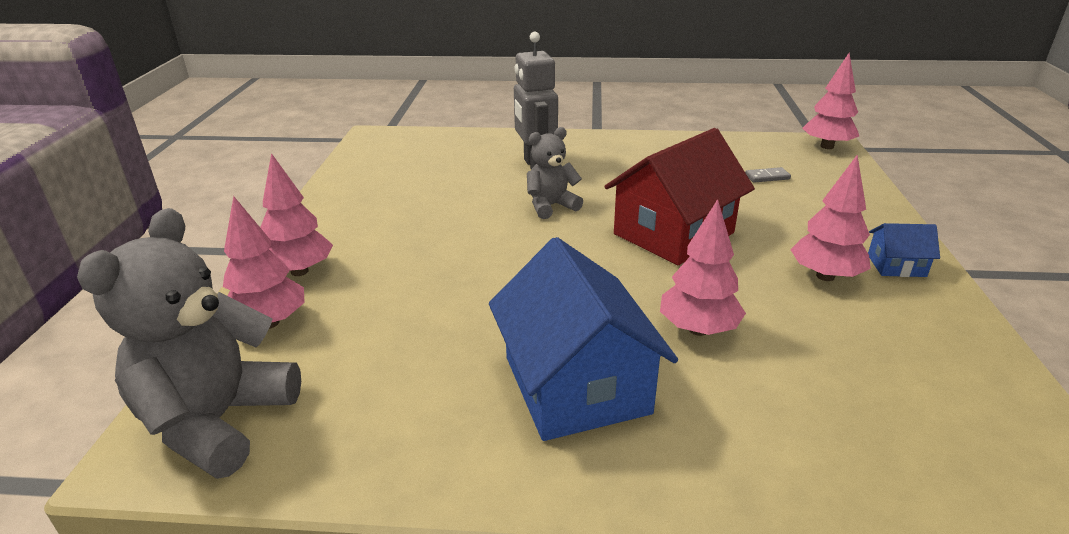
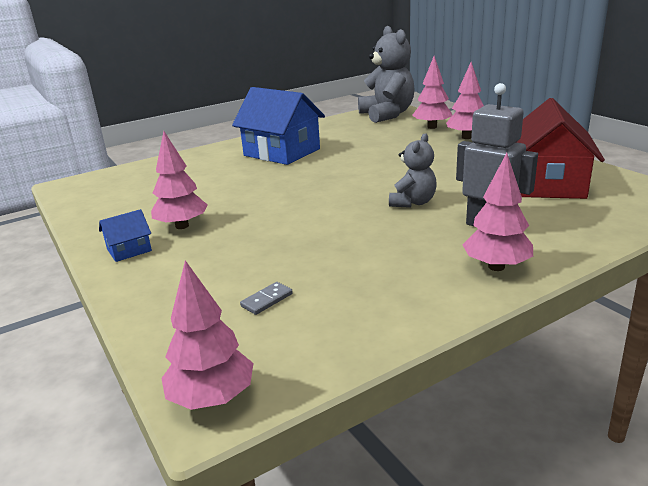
camera: 145 degrees right, 5 degrees down
red house [604,128,755,265] -> red house moved to [517,98,605,199]
pink tree [660,199,746,336] -> pink tree moved to [462,153,533,271]

